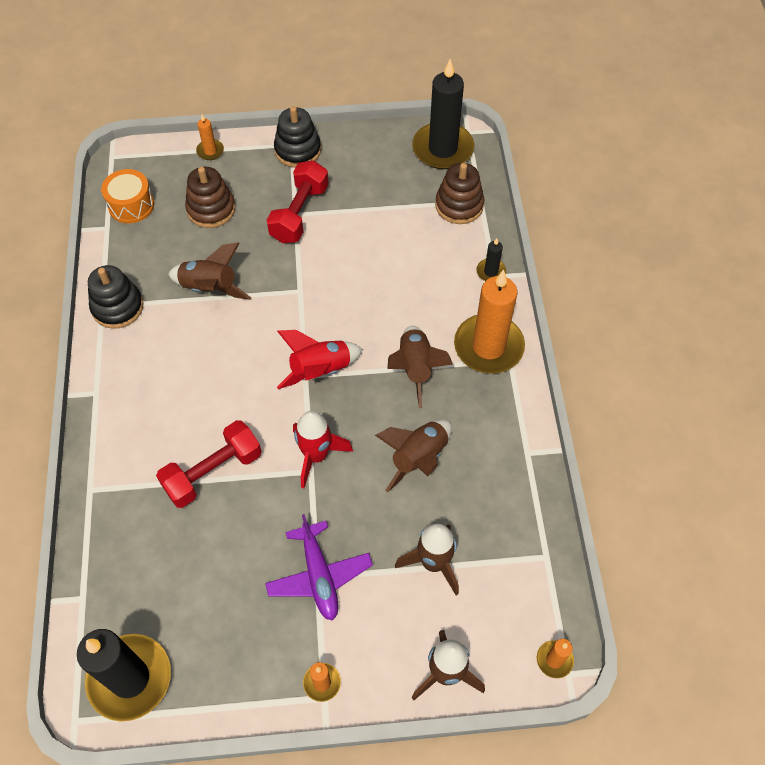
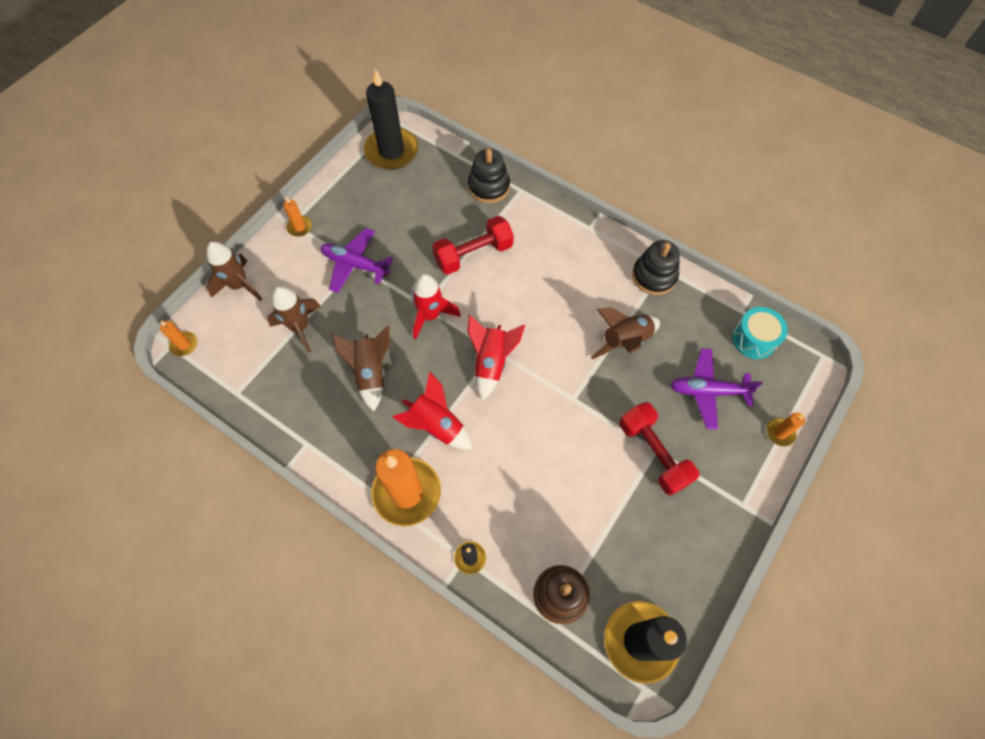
camera: 130 degrees right, 5 degrees up
orange drum [101,169,154,223] -> turquoise drum [732,307,788,359]
red dumbbell [156,420,262,508] -> red dumbbell turned 60 degrees clockwise [432,216,514,275]
brown stacking toy [185,167,235,228] -> purple plane [670,348,763,430]
black stacking toy [274,106,321,168] -> black stacking toy moved to [468,149,510,203]
brown rocket [387,326,453,408] -> red rocket [393,372,473,450]

